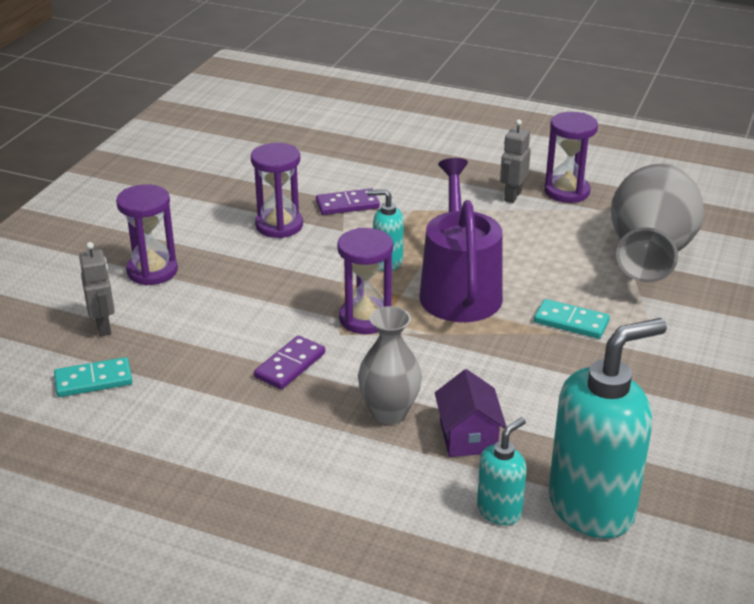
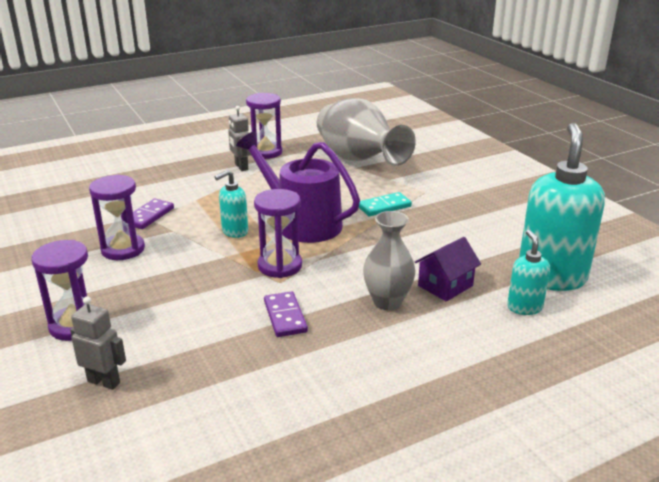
camera: 50 degrees left, 5 degrees down
turquoise domino [54,357,133,397] -> none
purple house [435,369,506,457] -> purple house turned 75 degrees counterclockwise [415,237,481,302]

